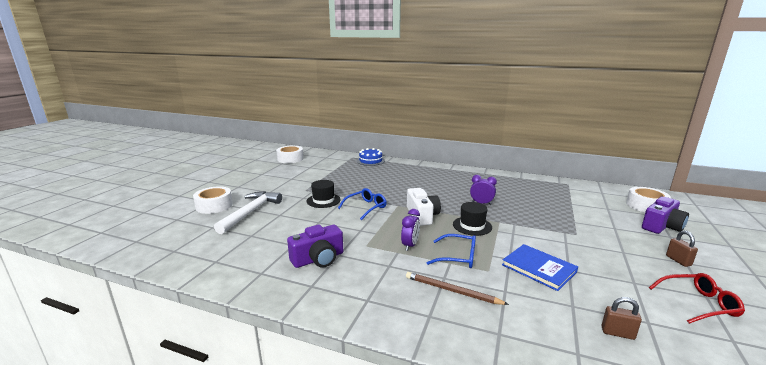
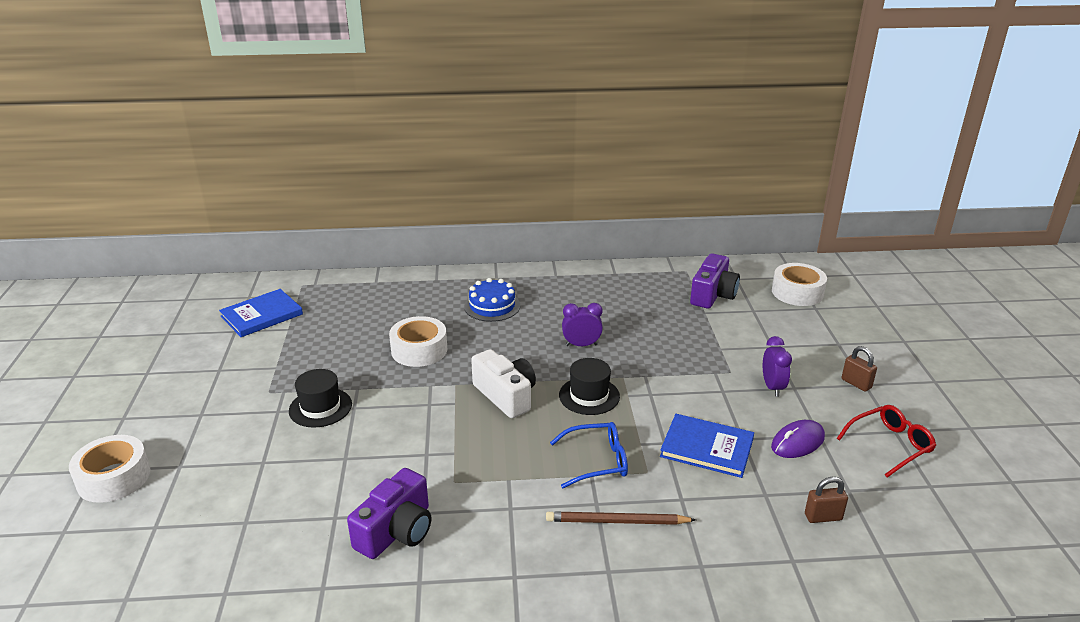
camera: 25 degrees left, 10 degrees up
white hammer [214,191,282,234] -> none
white tape [276,146,303,163] -> white tape moved to [389,316,447,367]
blue glasses [338,188,387,220] -> none
blue cake [357,148,385,166] -> blue cake moved to [464,278,520,322]
purple clock [401,209,420,251] -> purple clock moved to [763,336,792,397]
purple camera [642,197,689,234] -> purple camera moved to [690,253,740,308]
none -> blue book [219,289,303,337]
none -> purple mouse [771,420,825,458]

